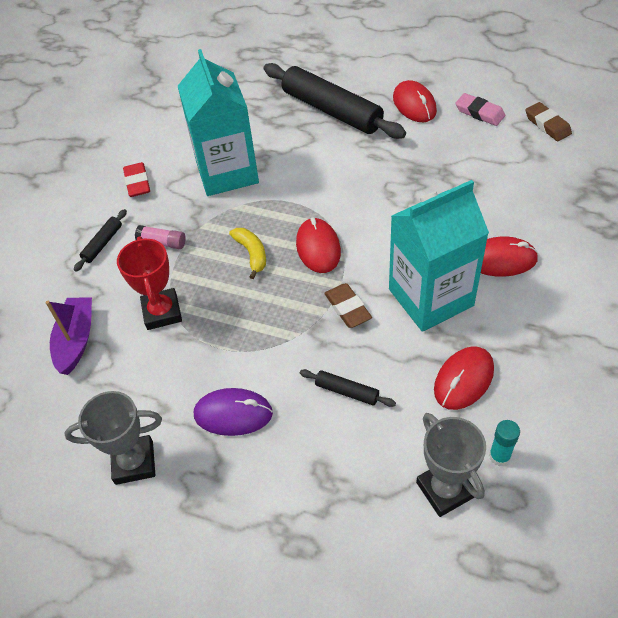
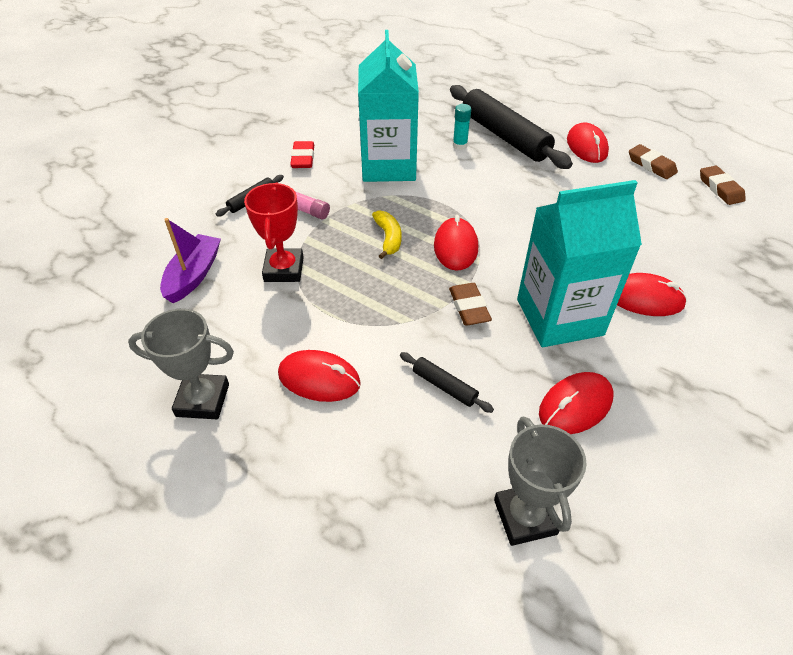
camera: 10 degrees right, 5 degrees down
purple mouse [194,388,273,436] -> red mouse [278,350,361,402]
pink eraser [455,93,505,126] -> brown eraser [629,144,678,179]
turquoise glue stick [489,420,520,466] -> turquoise glue stick moved to [453,104,471,150]

